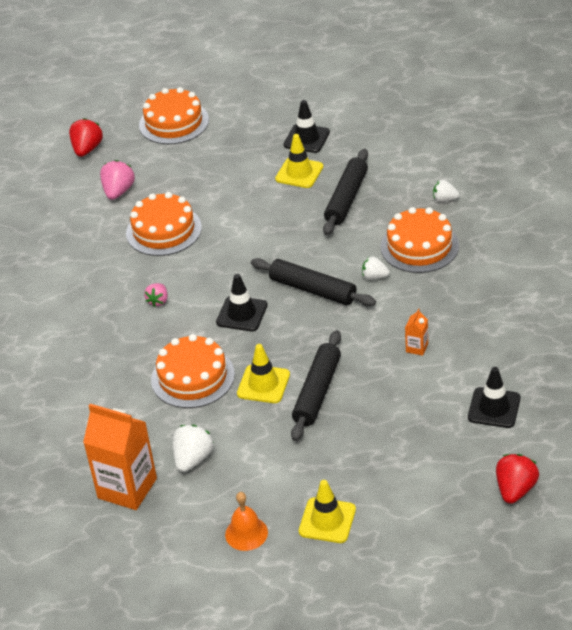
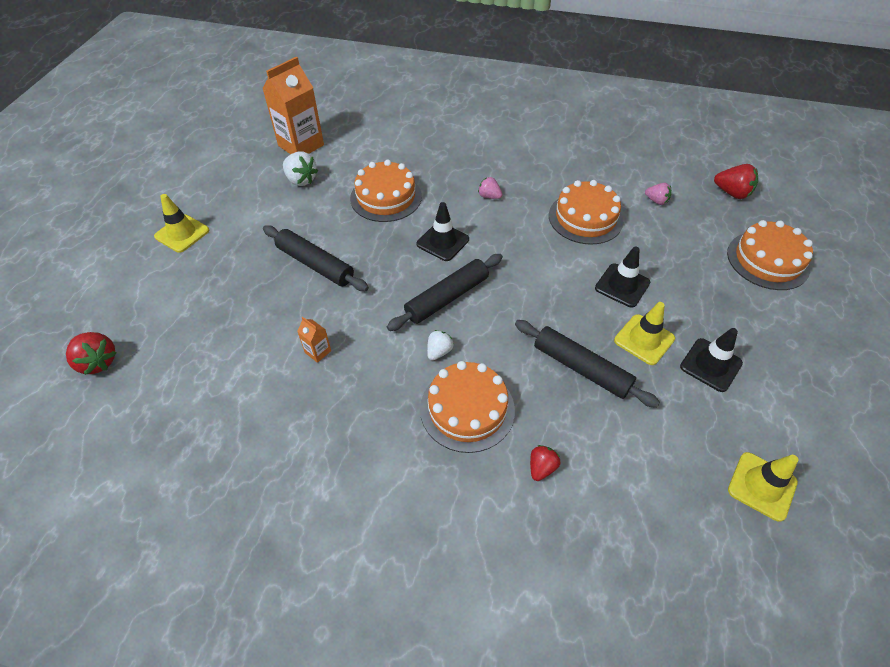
camera: 105 degrees right, 10 degrees up
pink strawberry [100,160,135,200] -> pink strawberry [645,183,671,205], size x0.63
orange bell [225,492,268,551] -> none
yellow traffic cone [237,344,290,403] -> yellow traffic cone moved to [728,452,798,522]
white strawberry [433,180,459,202] -> red strawberry [530,445,560,481]
black traffic cone [468,367,521,428] -> black traffic cone moved to [595,246,650,308]

